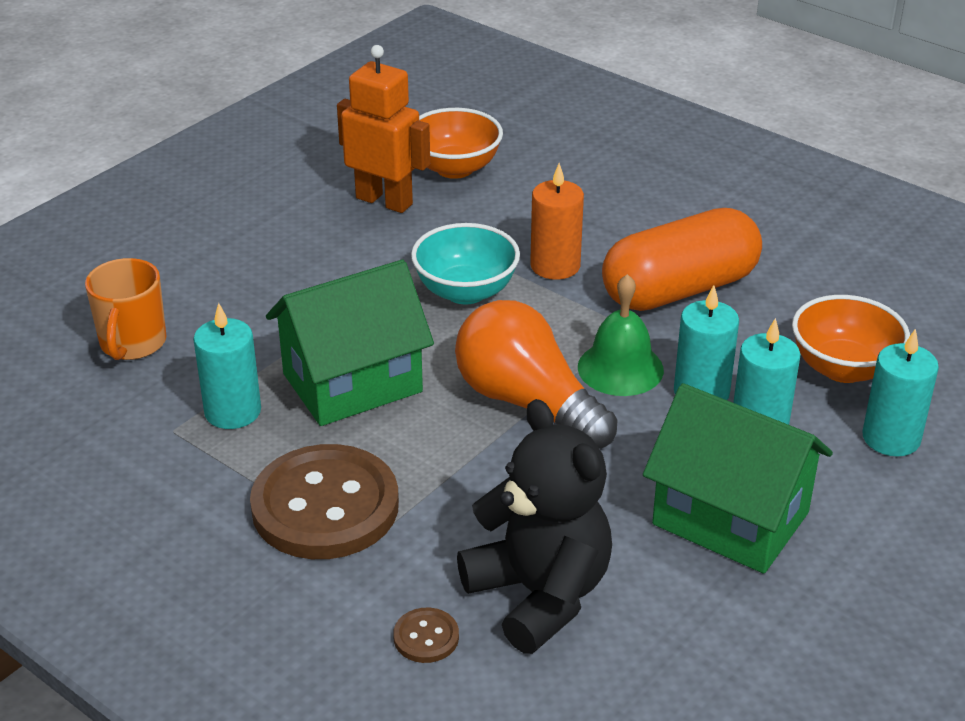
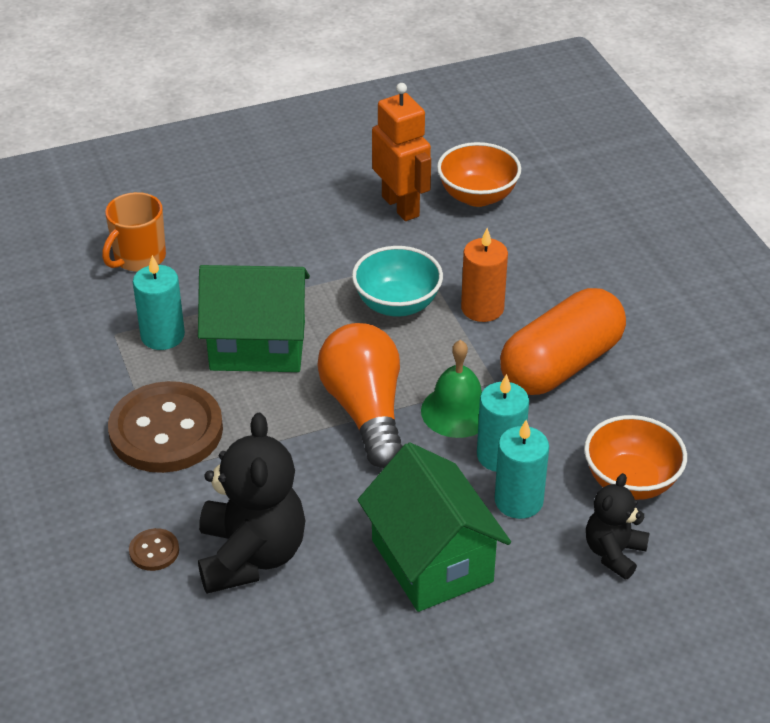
camera: 30 degrees right, 5 degrees up
orange capsule [602,208,762,311] -> orange capsule turned 45 degrees counterclockwise [500,288,626,395]
turquoise candle [863,328,939,457] -> black teddy bear [586,473,649,580]

